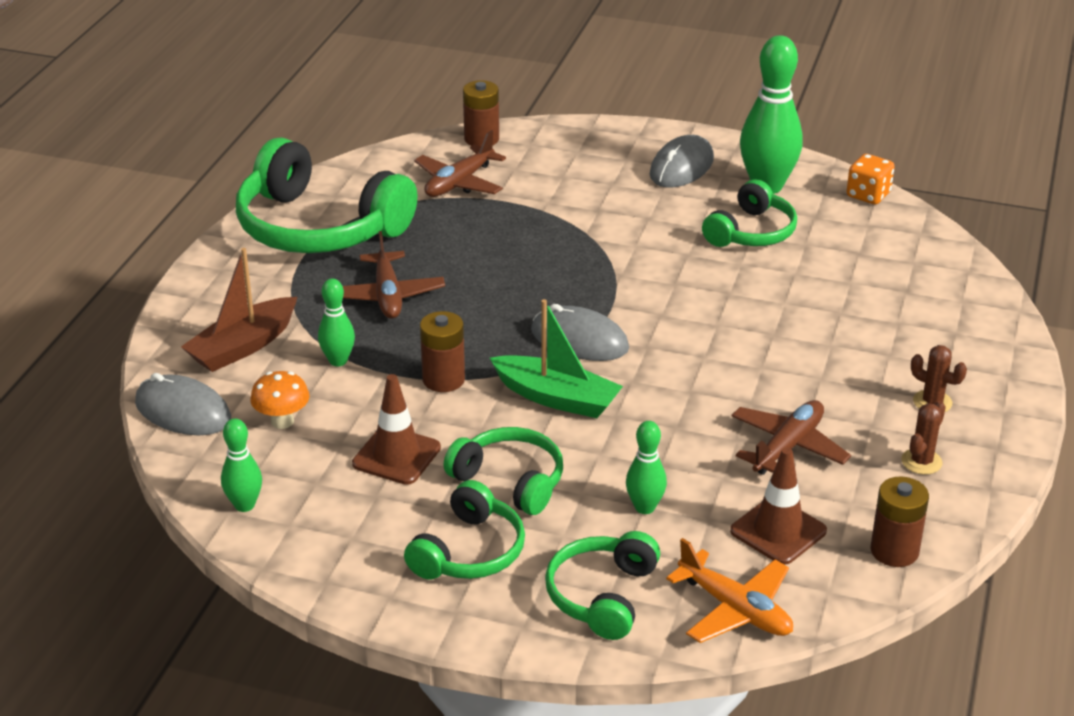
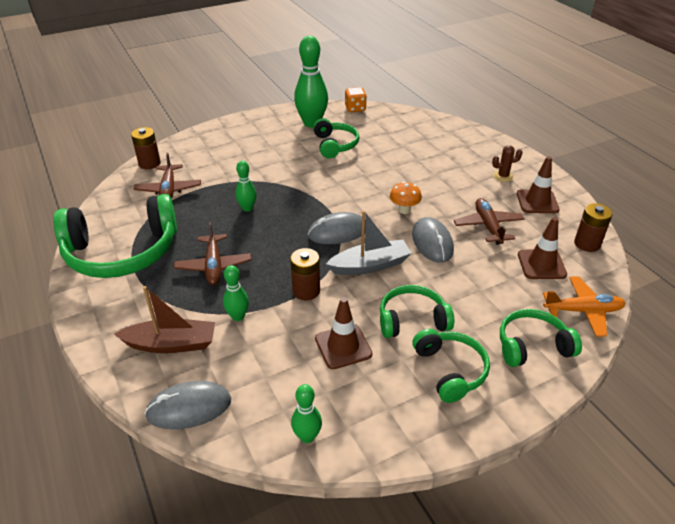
camera: 45 degrees left, 5 degrees up
brown boat [181,248,297,372] -> brown boat turned 90 degrees counterclockwise [114,286,215,353]
orange mushroom [250,371,310,429] -> orange mushroom moved to [390,181,422,214]
brown plane [343,231,445,319] -> brown plane turned 45 degrees clockwise [174,222,252,285]
green boat [490,299,623,418] -> grey boat [326,211,412,275]
green headphones [545,531,660,640] -> green headphones turned 105 degrees clockwise [500,309,582,367]
green bowling pin [626,421,667,514] -> green bowling pin moved to [235,161,257,212]
grey mouse [650,135,714,188] -> grey mouse moved to [412,217,454,263]
brown cactus [901,401,946,474] -> brown traffic cone [517,156,560,213]

